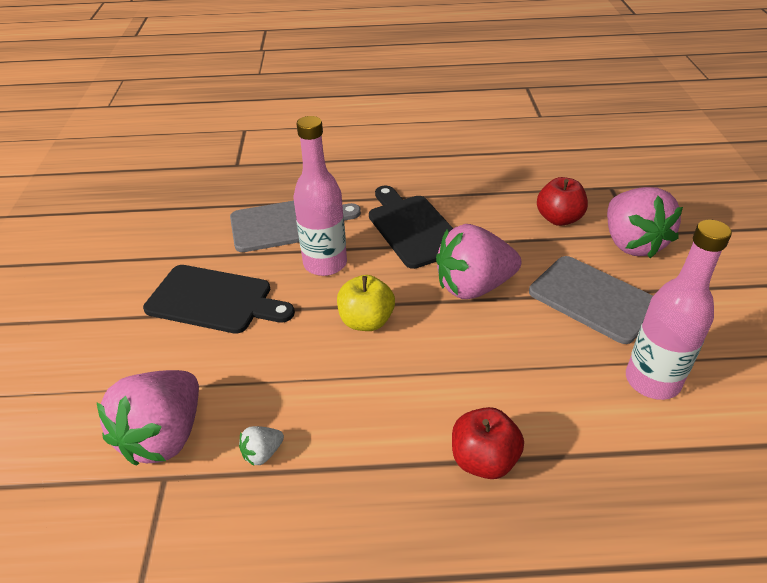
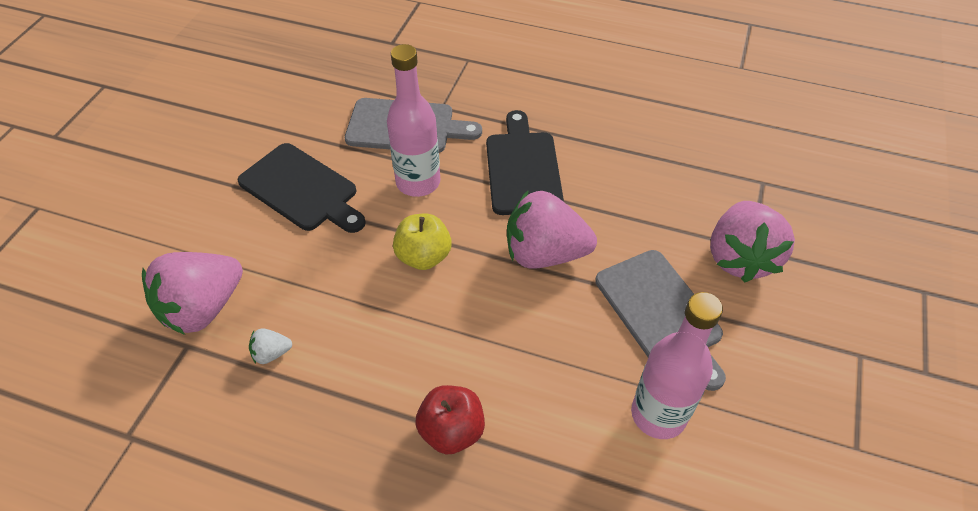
camera: 20 degrees right, 10 degrees up
red apple [537,177,588,226] -> none

